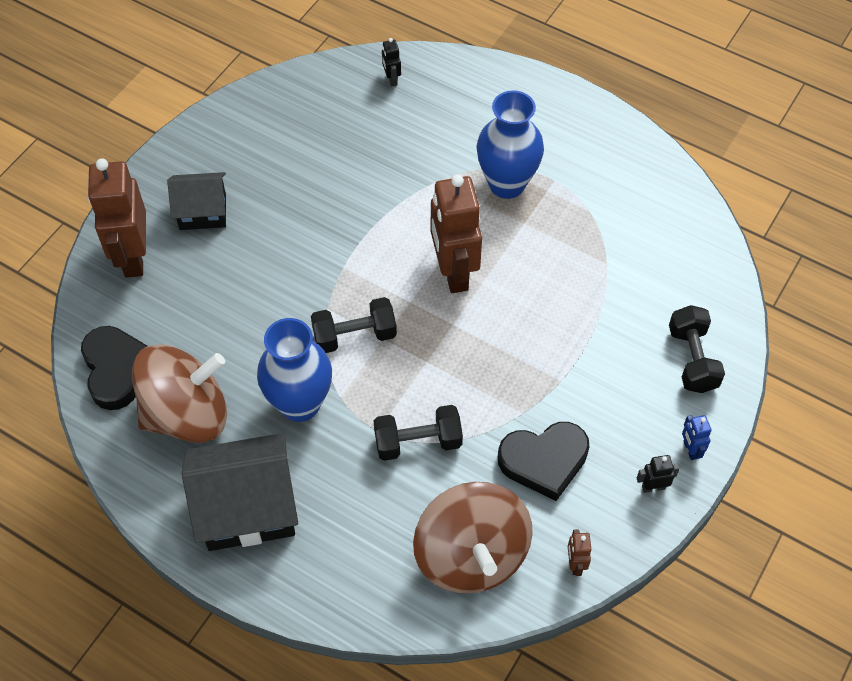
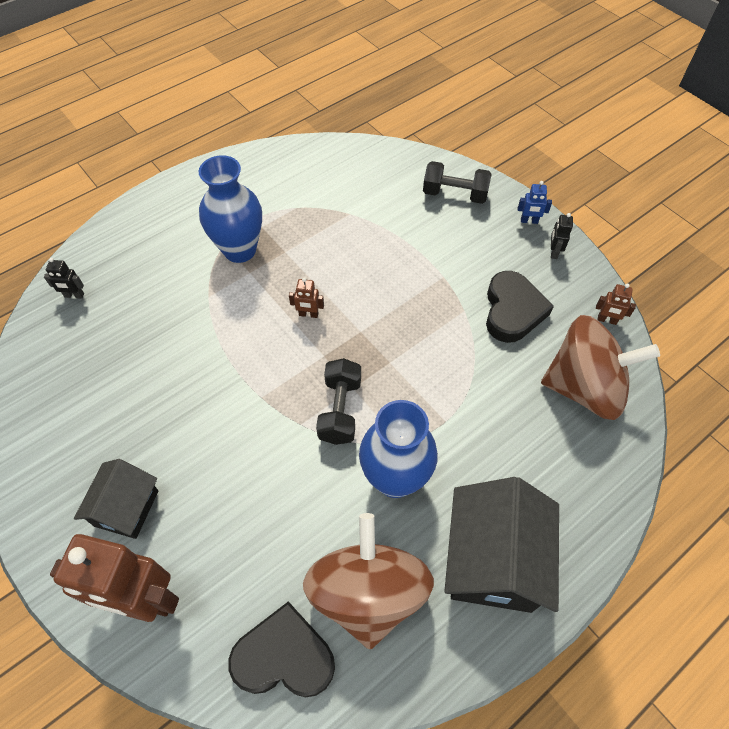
camera: 70 degrees left, 0 degrees up
black dumbbell [374,405,463,461] -> none
brown robot [431,175,482,293] -> brown robot [289,277,324,318], size x0.41

